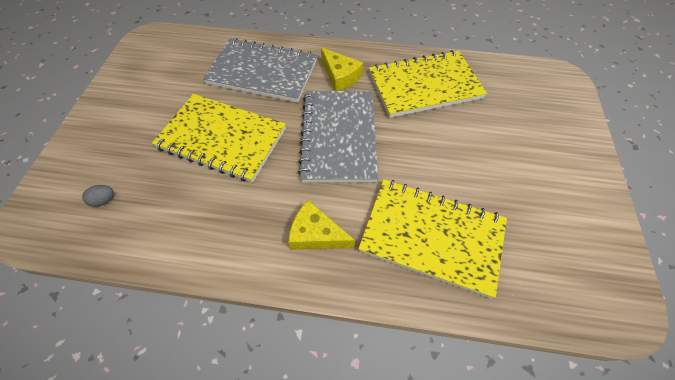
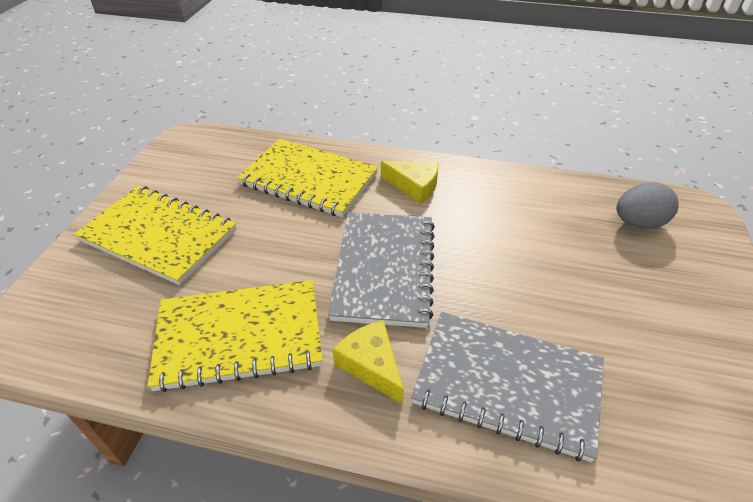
camera: 175 degrees left, 15 degrees down
grey egg [82,185,114,207] -> grey egg [617,182,679,229], size x2.09
yellow notebook [152,94,286,183] -> yellow notebook moved to [74,186,237,285]

